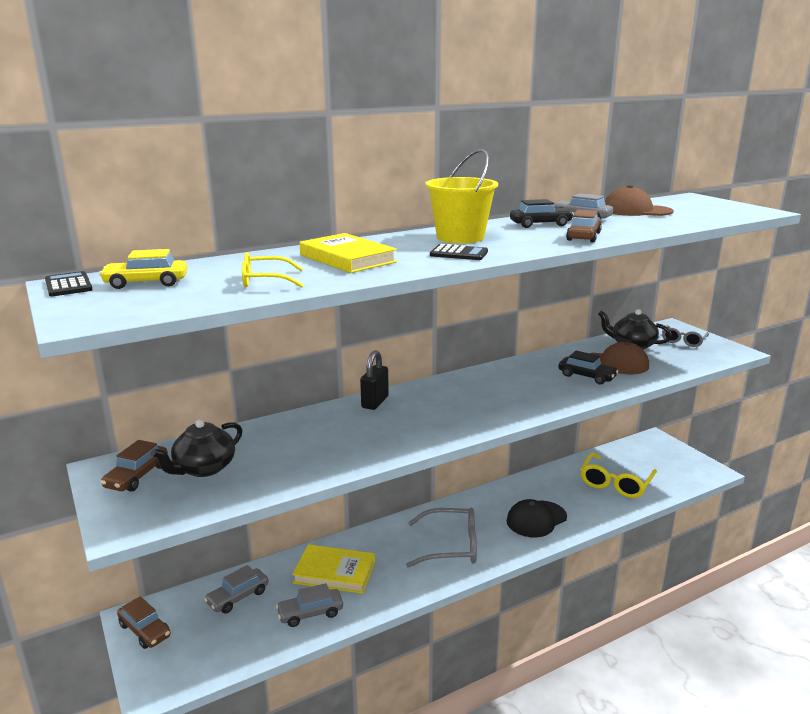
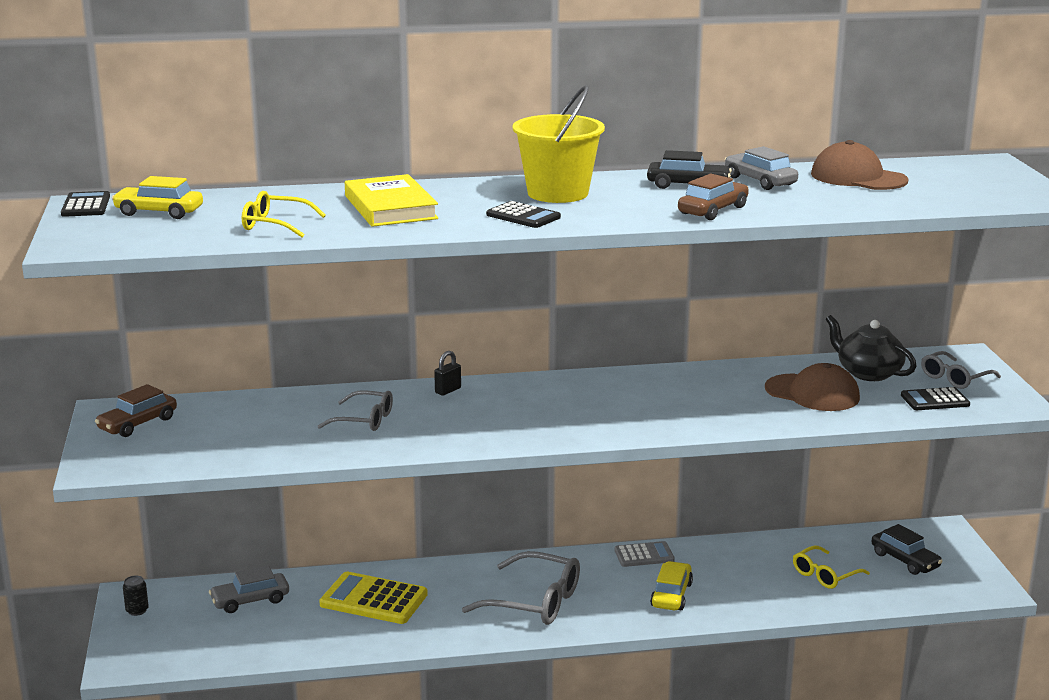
camera: 20 degrees right, 0 degrees up
brown car [117,596,171,649] -> black can [123,576,149,616]
black teapot [151,419,242,477] -> none
grey car [276,583,343,627] -> none
yellow book [292,544,375,594] -> yellow calculator [319,572,428,624]
black padlock [360,350,389,410] -> black padlock [434,351,461,395], size x0.60
black cap [507,499,567,537] -> yellow car [650,561,693,610]
black car [558,351,618,384] -> black car moved to [871,524,943,575]
yellow glasses [580,453,657,498] -> yellow glasses [793,545,870,589], size x0.61
none -> grey glasses [318,390,393,431]
none -> grey calculator [614,541,675,567]
none -> black calculator [901,387,970,410]

